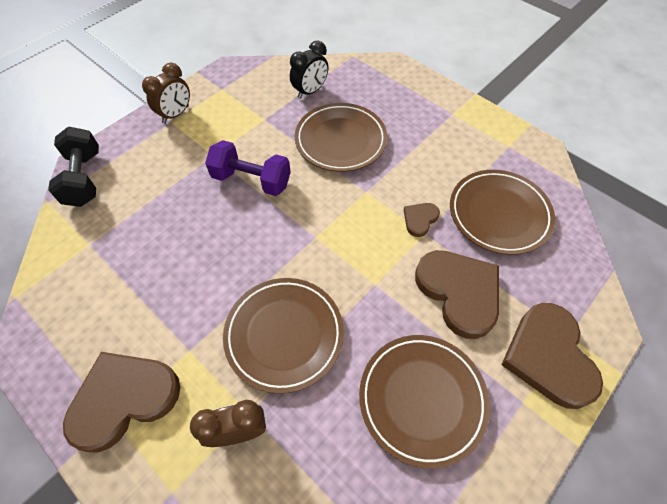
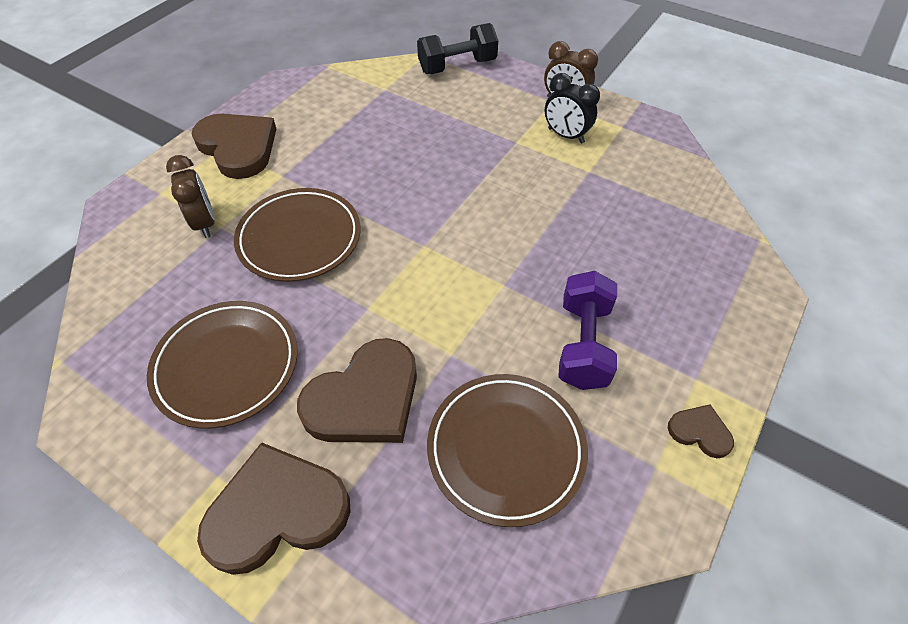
camera: 80 degrees right, 5 degrees down
purple dumbbell [205,140,291,196] -> purple dumbbell moved to [558,271,617,390]
black clock [290,41,329,99] -> black clock moved to [545,73,600,143]
brown plate [295,103,387,172] -> none
brown heart [404,203,440,237] -> brown heart moved to [668,404,734,458]

